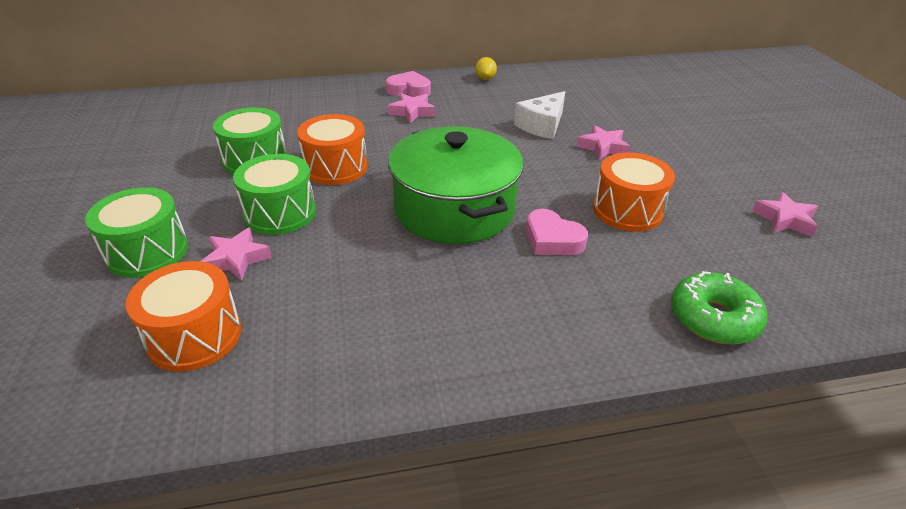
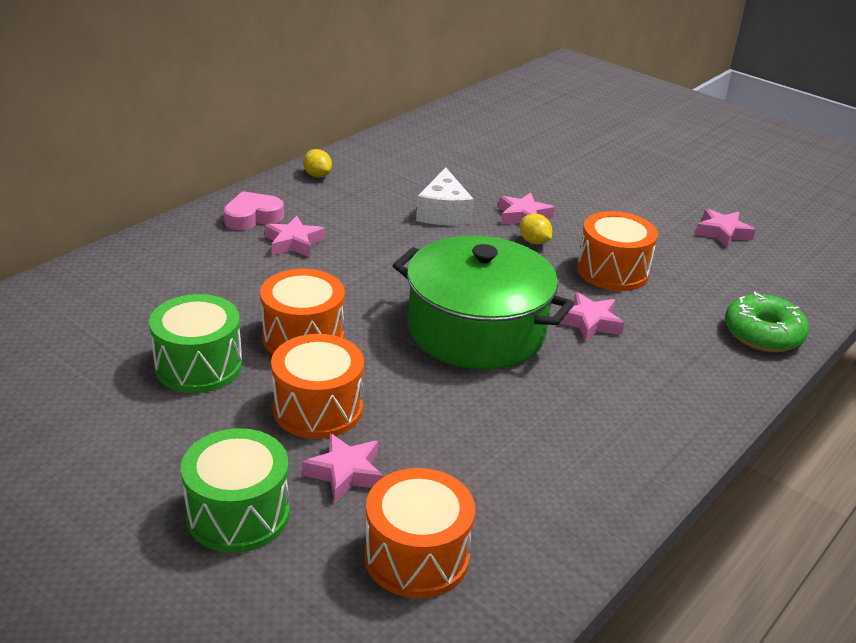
camera: 40 degrees left, 5 degrees down
green drum [233,154,316,235] -> orange drum [271,334,364,439]
pink heart [526,209,588,255] -> pink star [558,292,624,342]
none -> yellow lemon [520,213,552,245]

